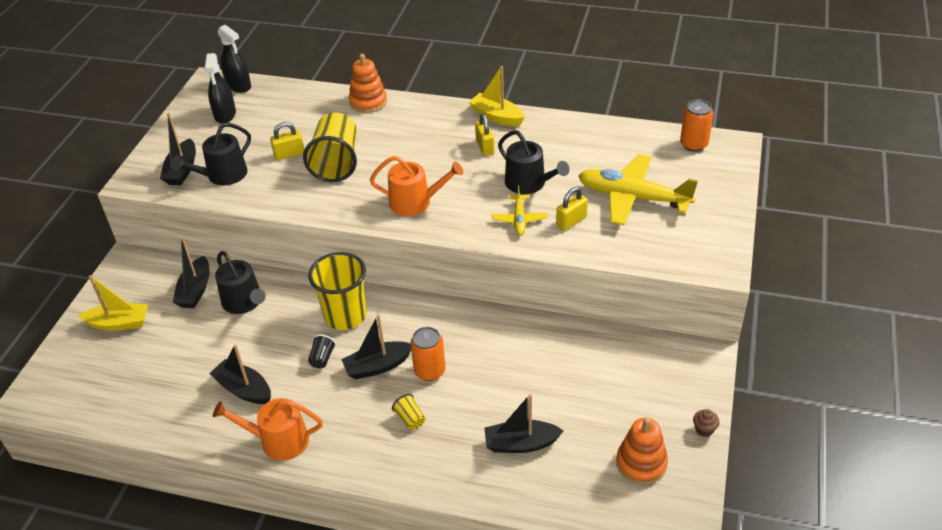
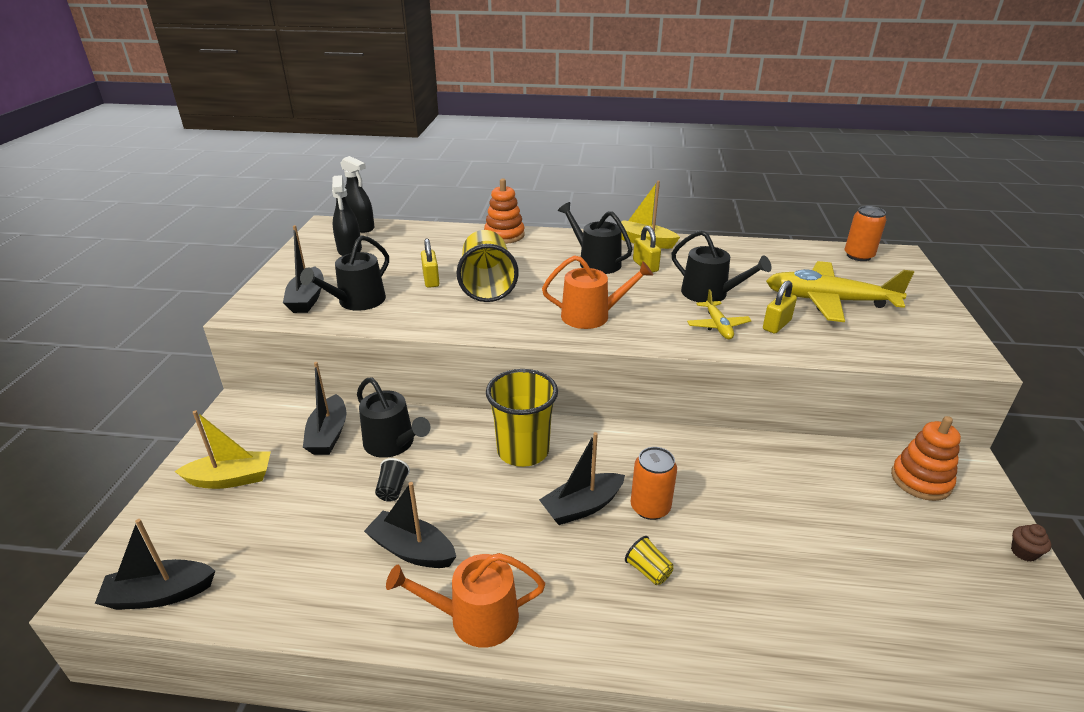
camera: 10 degrees left, 10 degrees down
yellow padlock [270,122,304,160] -> yellow padlock turned 75 degrees counterclockwise [421,238,440,288]
black cup [308,334,336,368] -> black cup moved to [375,458,410,502]
black boat [484,394,564,453] -> black boat moved to [95,519,215,610]
orange stacking toy [616,417,668,485] -> orange stacking toy moved to [891,416,961,501]
none -> black watering can [558,202,632,274]

